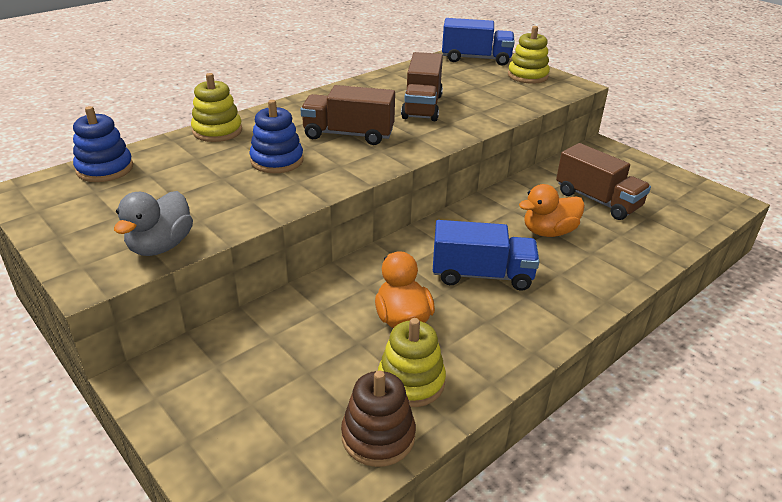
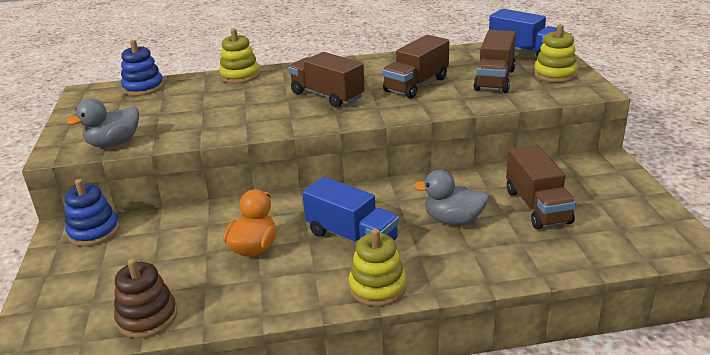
camera: 35 degrees right, 5 degrees down
blue stacking toy [249,100,303,173] -> blue stacking toy moved to [65,179,119,247]
yellow stacking toy [378,318,446,407] -> yellow stacking toy moved to [348,228,407,306]
orange duck [519,184,585,237] -> grey duck [413,170,489,225]
none -> brown truck [474,30,516,93]

